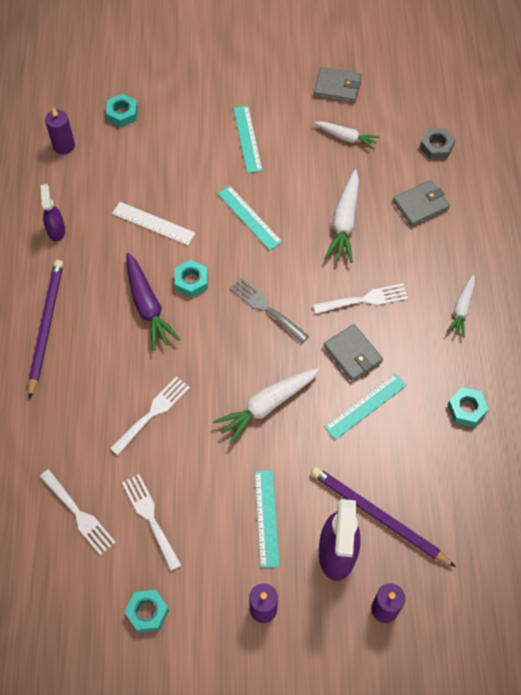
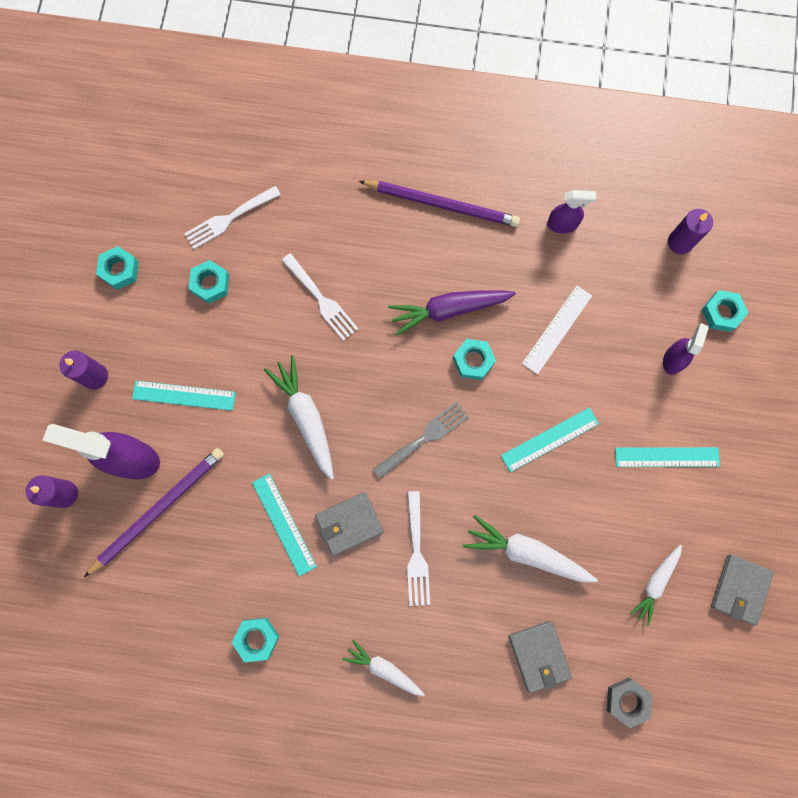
camera: 100 degrees right, 15 degrees up
white fork [122,474,181,571] -> turquoise nut [188,260,229,304]
none -> purple spray bottle [663,323,709,375]

